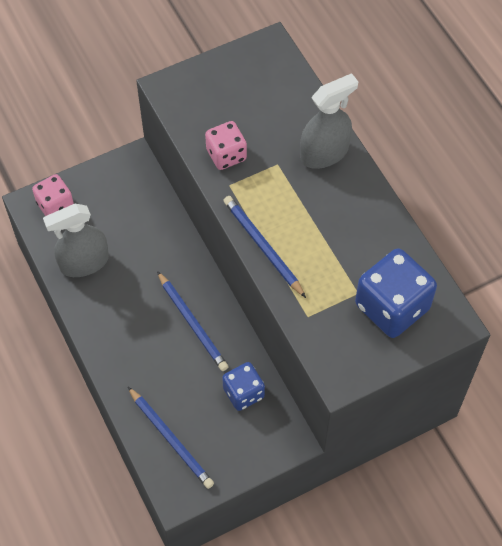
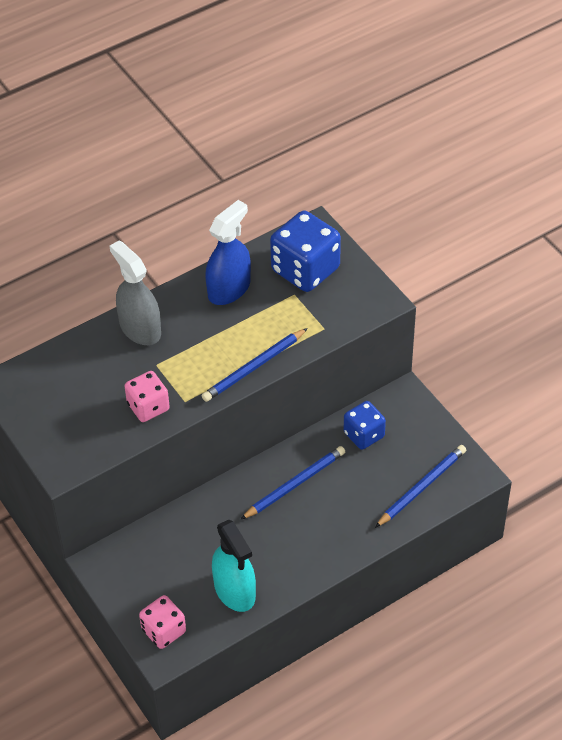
camera: 95 degrees left, 10 degrees down
grey spray bottle [43,204,109,277] -> turquoise spray bottle [212,520,256,612]
none -> blue spray bottle [205,200,251,305]

